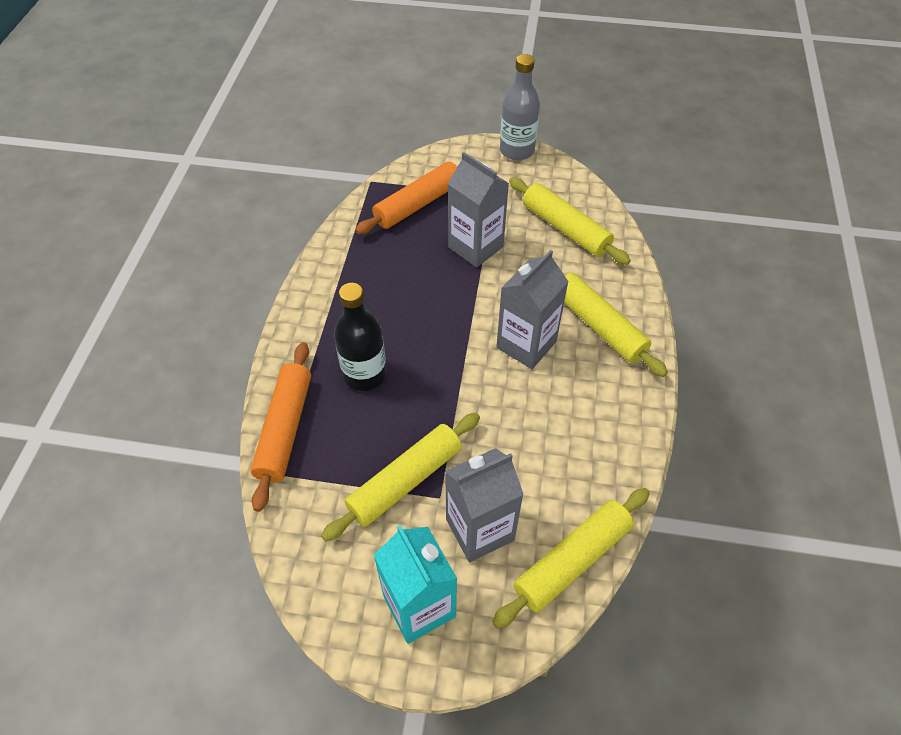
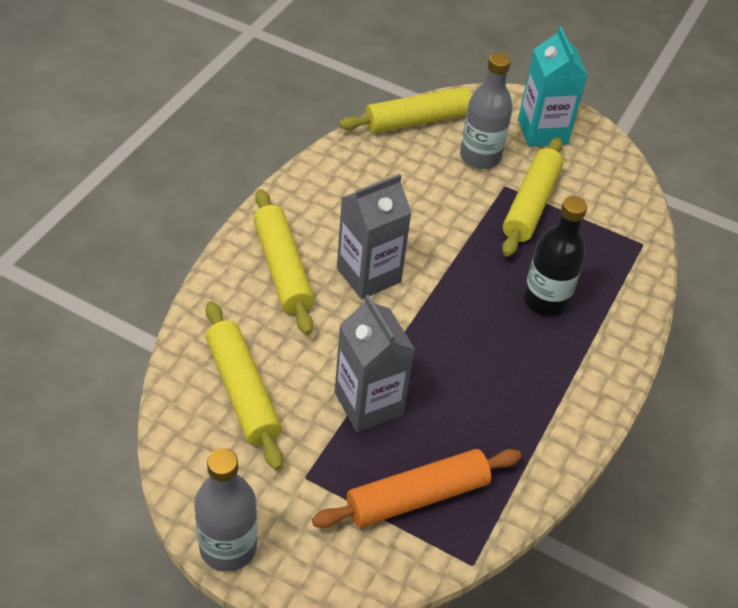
camera: 165 degrees left, 5 degrees down
orange rolling pin [251,342,311,512] -> none
yellow rolling pin [321,413,480,541] -> yellow rolling pin turned 45 degrees counterclockwise [502,137,563,257]
grey carton [445,448,524,562] -> grey bottle [460,53,513,169]

